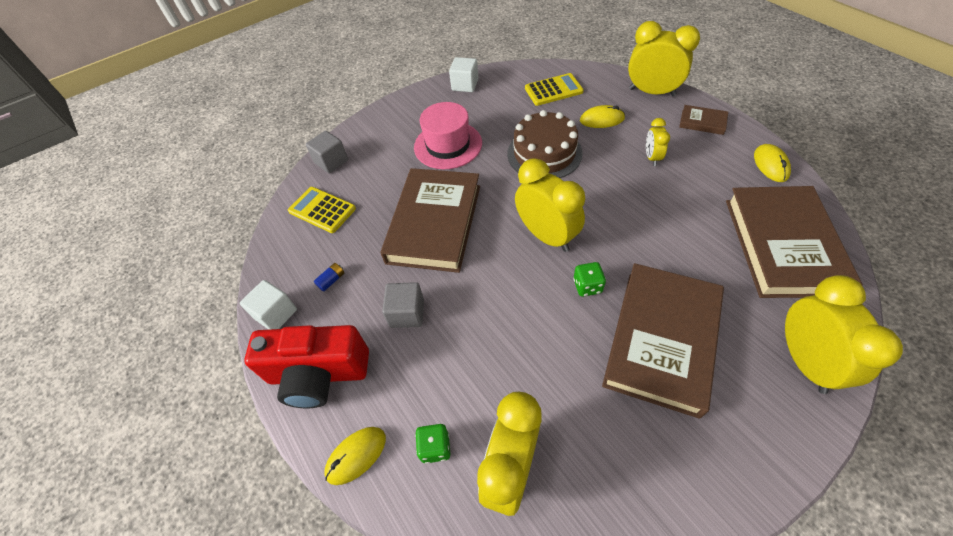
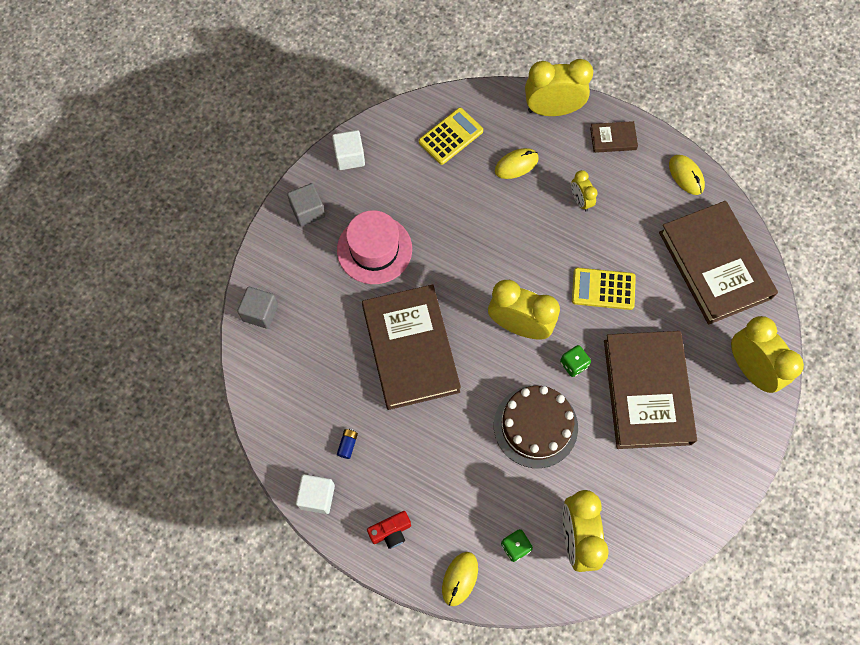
camera: 30 degrees left, 15 degrees up
red camera [244,325,369,408] -> red camera [367,511,411,549], size x0.47
yellow calculator [288,187,356,233] -> yellow calculator moved to [572,268,636,310]
grey cube [382,282,424,328] -> grey cube moved to [287,183,325,227]
brown cake [507,110,583,178] -> brown cake moved to [494,386,578,468]

